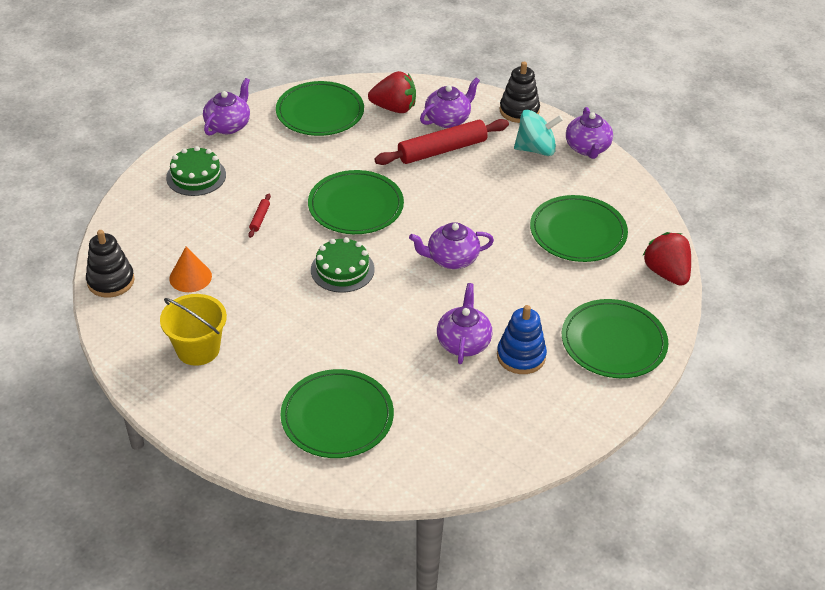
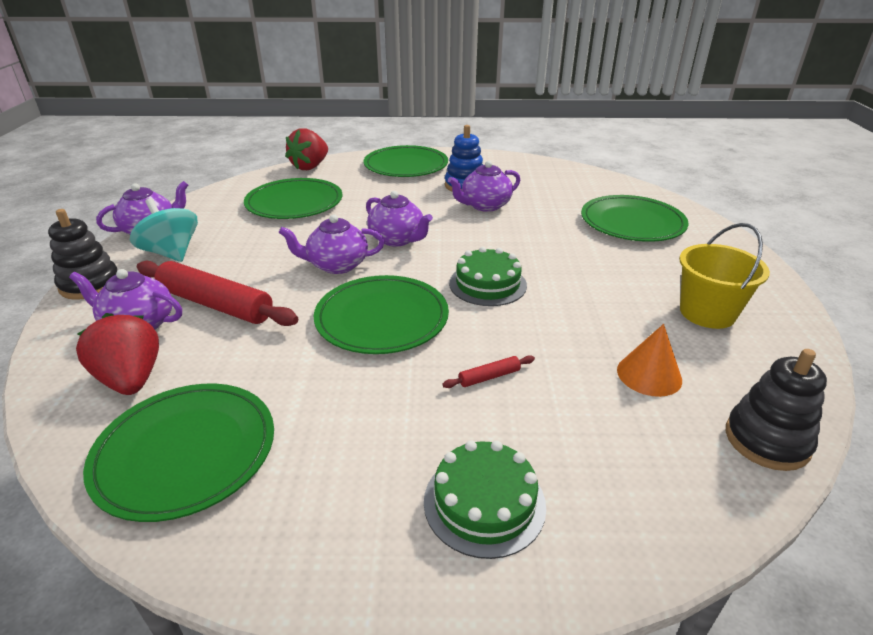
camera: 125 degrees left, 10 degrees down
purple teapot [203,78,250,136] -> purple teapot moved to [279,214,384,274]

